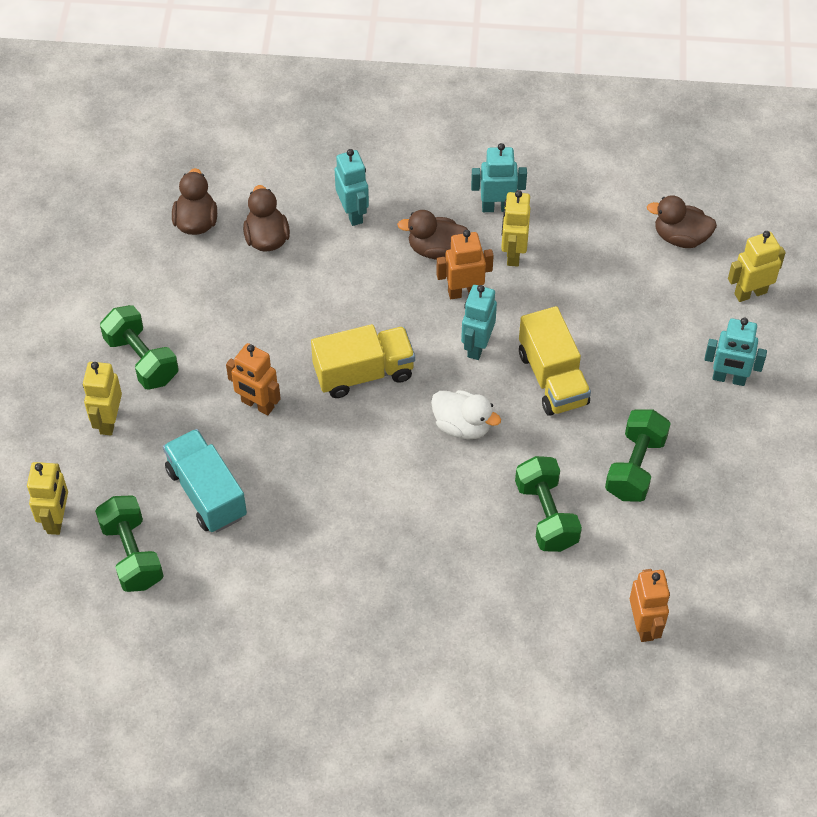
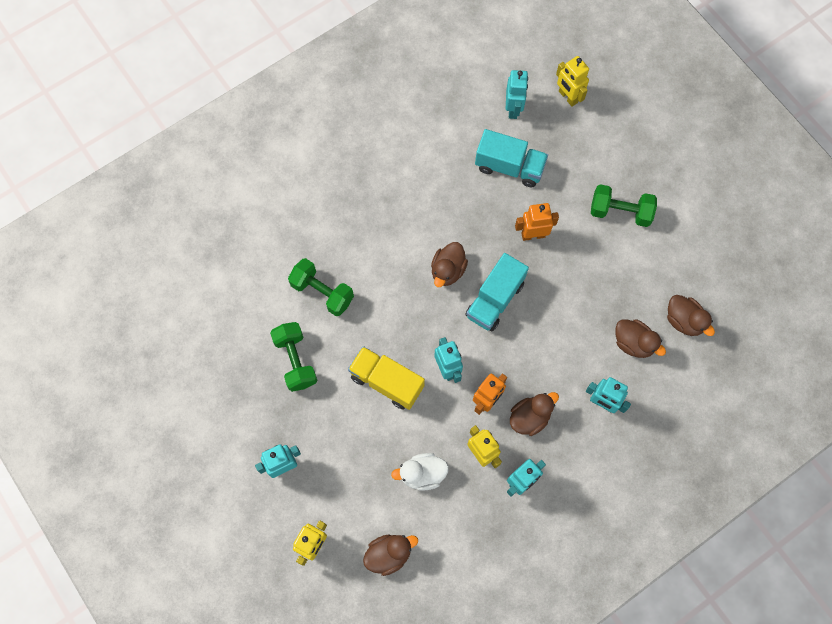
camera: 140 degrees right, 15 degrees up
yellow robot [83,362,122,435] -> none
green dumbbell [95,495,164,592] -> turquoise robot [506,70,528,119]
yellow truck [311,324,415,398] -> turquoise truck [465,253,529,332]
white duck [431,390,501,440] -> white duck moved to [391,453,449,491]
orange robot [630,569,670,642] -> none
none -> brown duck [431,242,468,287]

